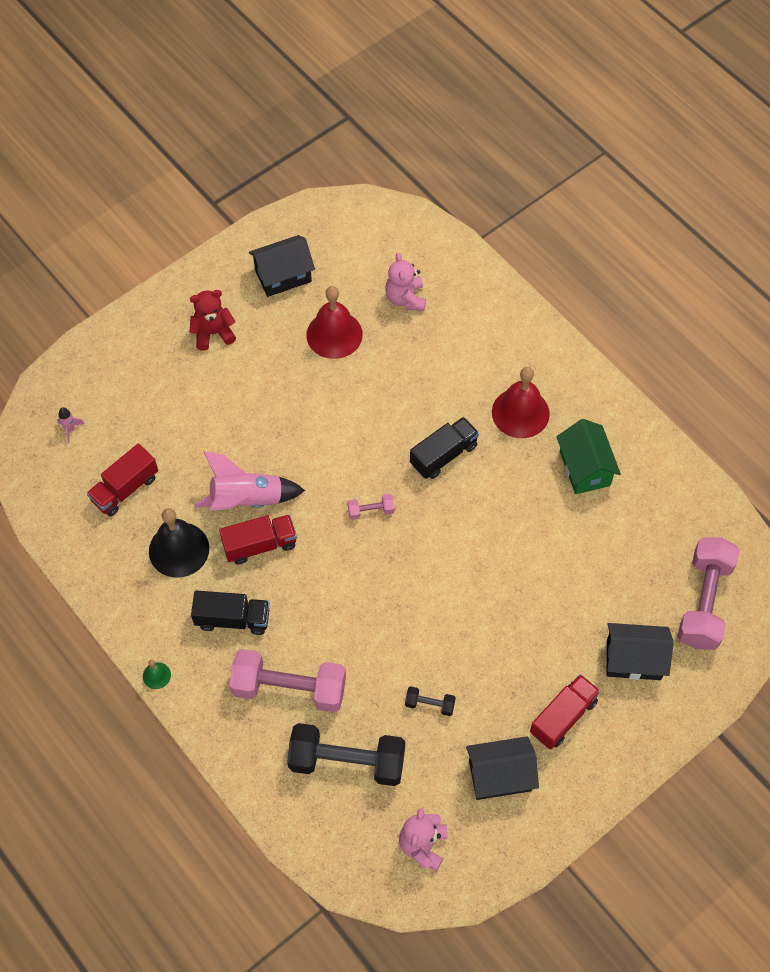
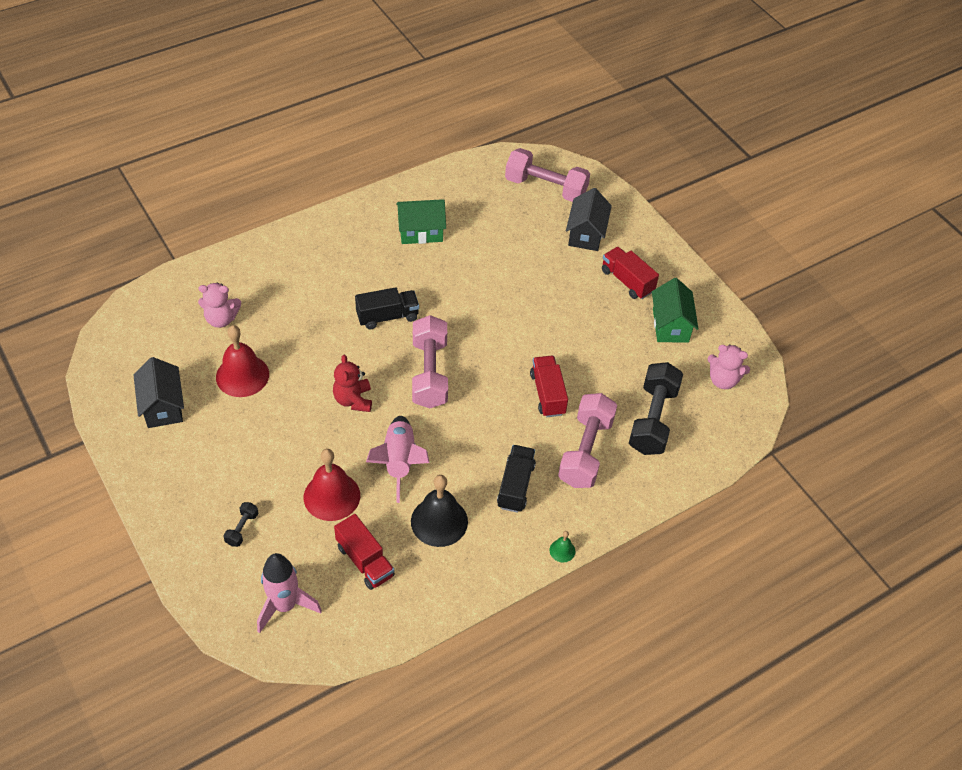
camera: 85 degrees left, 10 degrees down
pink rocket [57,408,85,443] -> pink rocket [257,553,322,633], size x2.32
red teddy bear [190,290,236,351] -> red teddy bear moved to [333,354,372,412]
red truck [219,514,297,565] -> red truck moved to [530,356,568,417]
pink dumbbell [347,494,395,520] -> pink dumbbell [412,315,448,408], size x2.28
black dumbbell [405,686,456,716] -> black dumbbell moved to [223,502,258,547]
black truck [410,417,479,479] -> black truck turned 105 degrees clockwise [355,287,419,329]
black house [466,736,539,800] -> green house [652,278,699,343]
red bell [492,367,550,438] -> red bell moved to [304,449,360,521]

